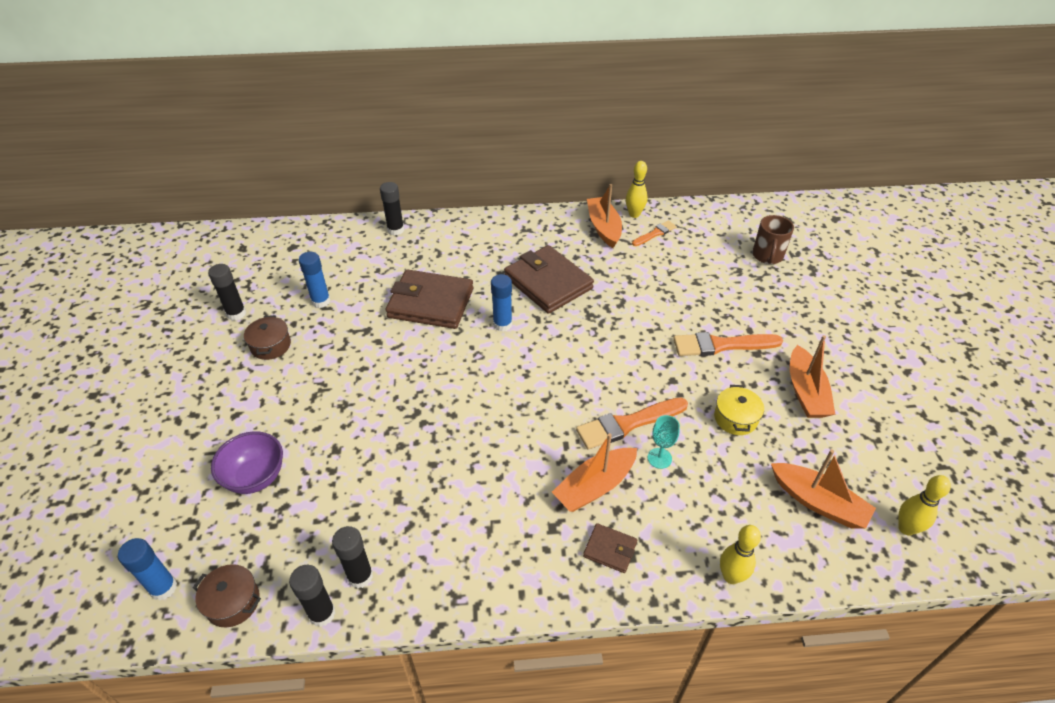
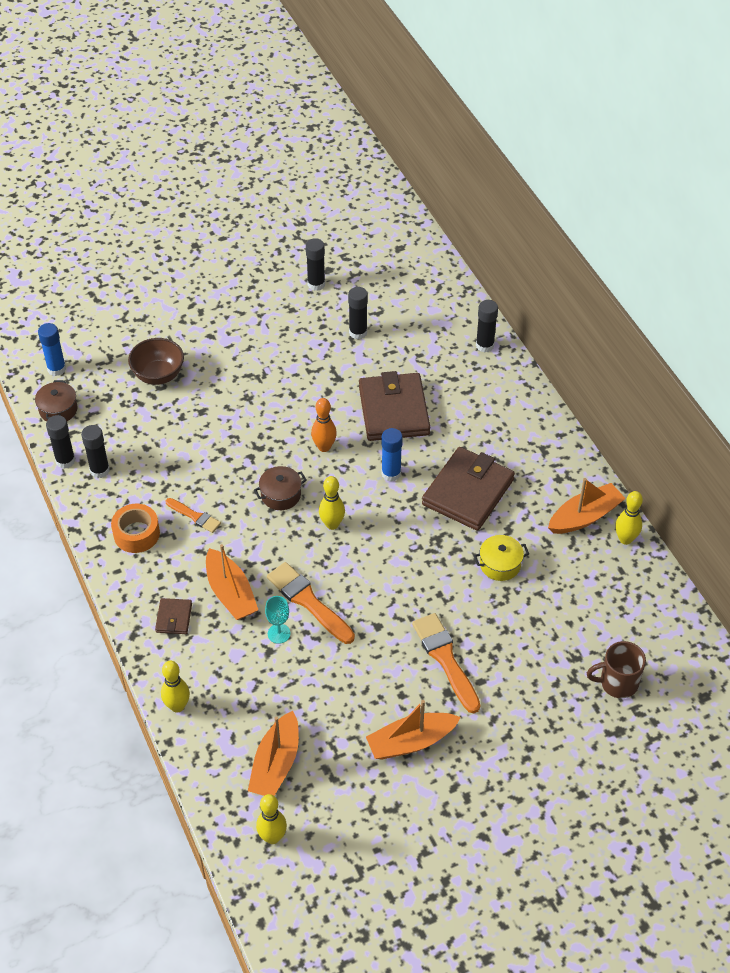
camera: 70 degrees right, 5 degrees up
purple bowl [211,431,283,494] -> brown bowl [128,338,184,385]
brown pot [244,315,291,360] -> brown pot moved to [254,466,307,510]
blue glue stick [299,252,331,308] -> black glue stick [348,287,368,339]
orange boat [552,433,637,512] -> orange boat turned 150 degrees counterclockwise [206,544,258,620]
orange brush [632,220,677,246] -> orange brush moved to [166,498,221,533]
yellow pot [714,385,764,435] -> yellow pot moved to [474,535,529,581]
none -> orange tape [111,504,160,553]
none -> orange bowling pin [311,398,337,452]
none -> yellow bowling pin [319,476,345,530]

